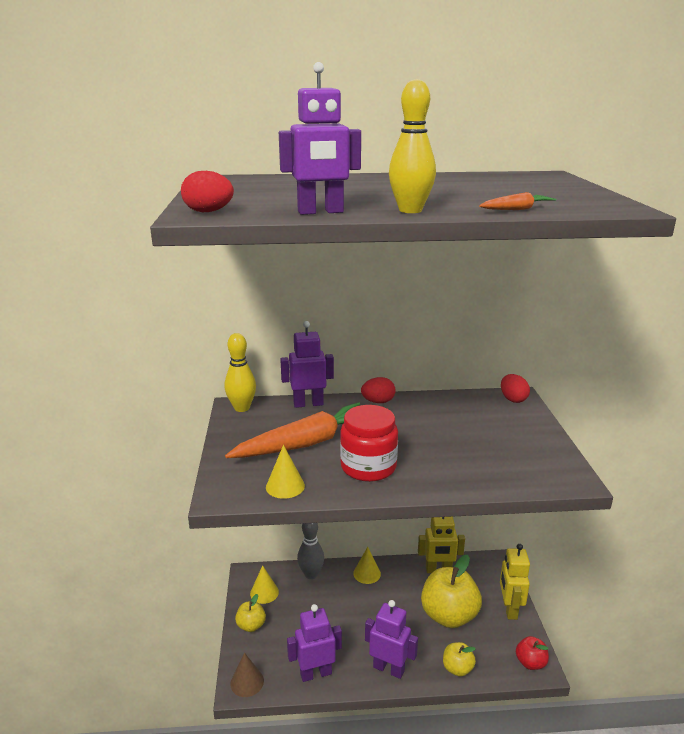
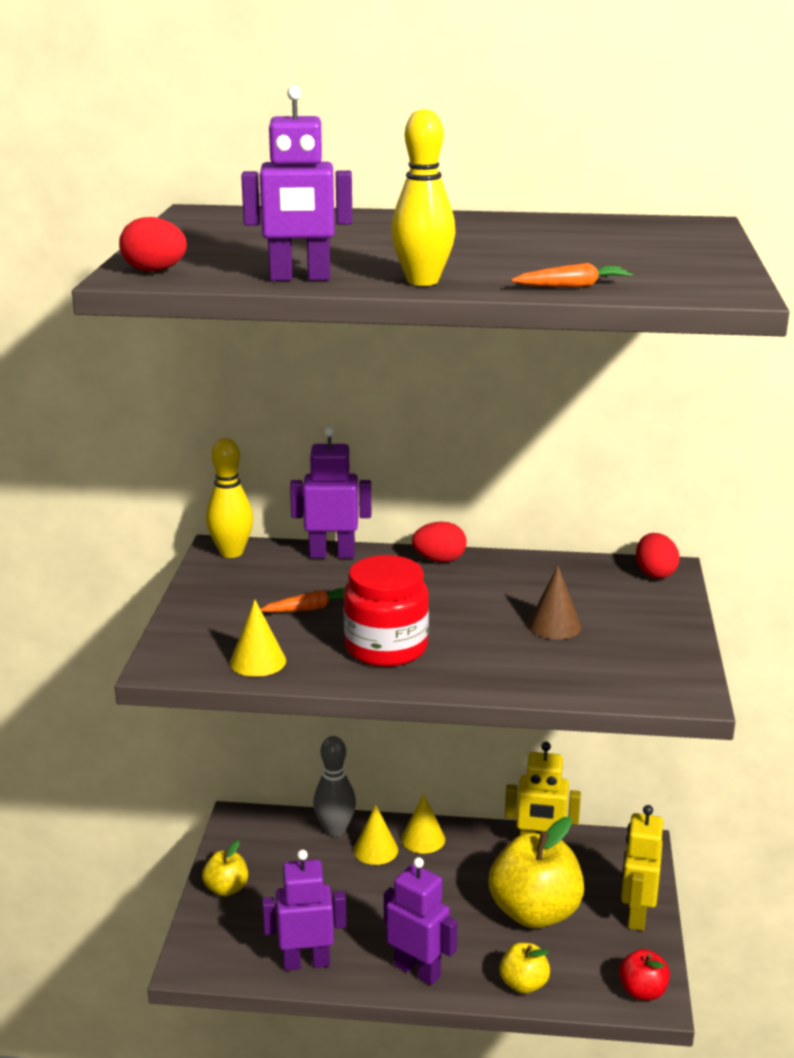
camera: 10 degrees right, 0 degrees up
orange carrot [225,402,360,458] -> orange carrot [260,588,345,612], size x0.41
brown cone [230,653,264,697] -> brown cone moved to [528,566,581,640]
yellow cone [250,565,279,604] -> yellow cone moved to [354,804,398,865]

